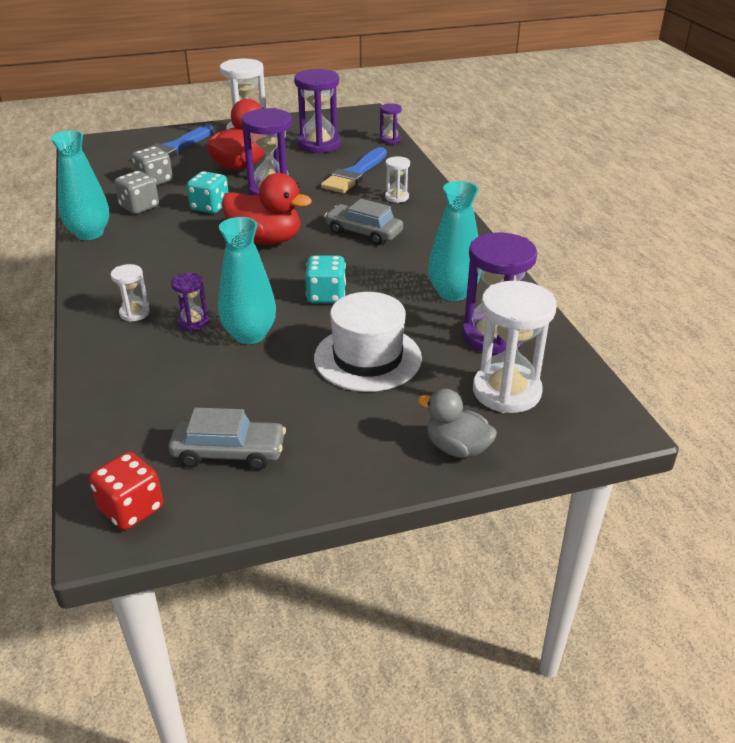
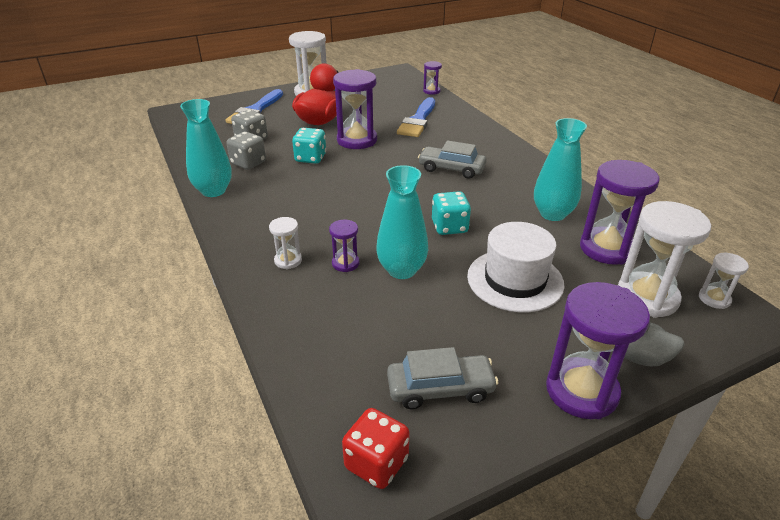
camera: 10 degrees left, 0 degrees up
red duck [222,173,312,245] -> none
purple hourglass [294,69,341,154] -> purple hourglass moved to [546,282,650,419]
white hourglass [385,156,410,203] -> white hourglass moved to [699,253,749,309]

